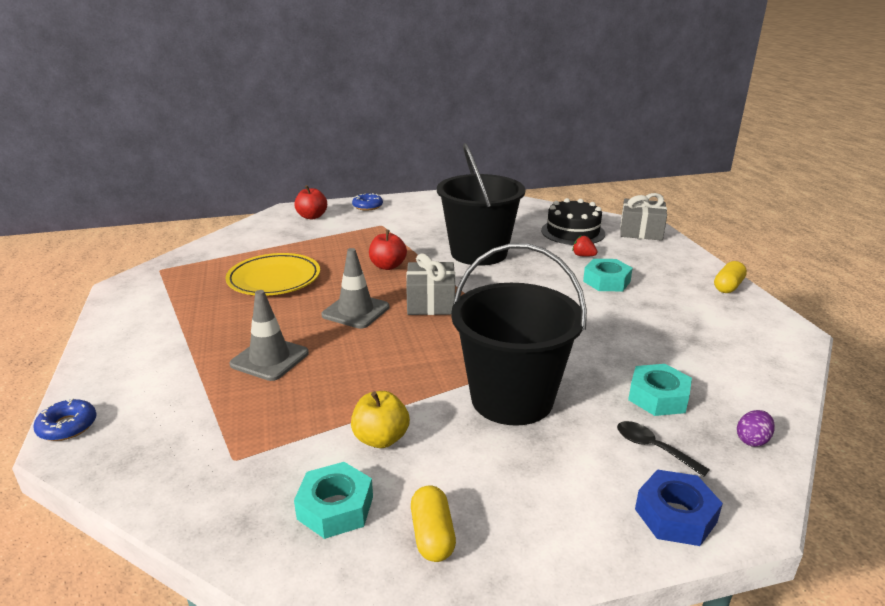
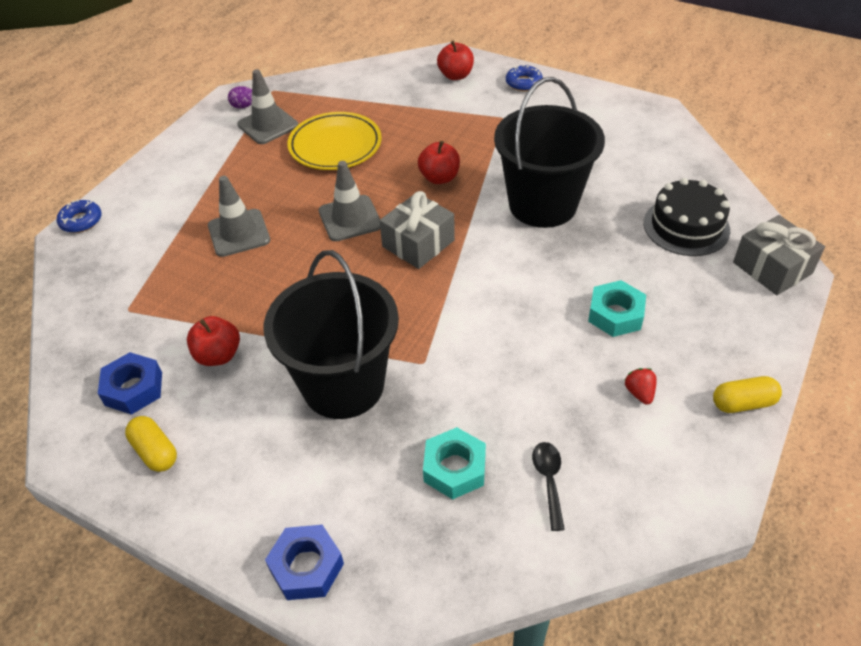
camera: 45 degrees right, 20 degrees up
turquoise nut [294,462,373,539] -> blue nut [98,352,162,415]
yellow apple [351,391,410,448] -> red apple [187,316,240,366]
yellow capsule [411,486,456,562] -> yellow capsule turned 75 degrees counterclockwise [125,416,177,472]
red strawberry [572,236,598,257] -> red strawberry moved to [625,368,657,405]
black spoon [617,421,710,477] -> black spoon moved to [532,442,565,531]
purple egg [737,410,775,447] -> purple egg moved to [228,86,252,109]
none -> grey traffic cone [237,69,298,144]

